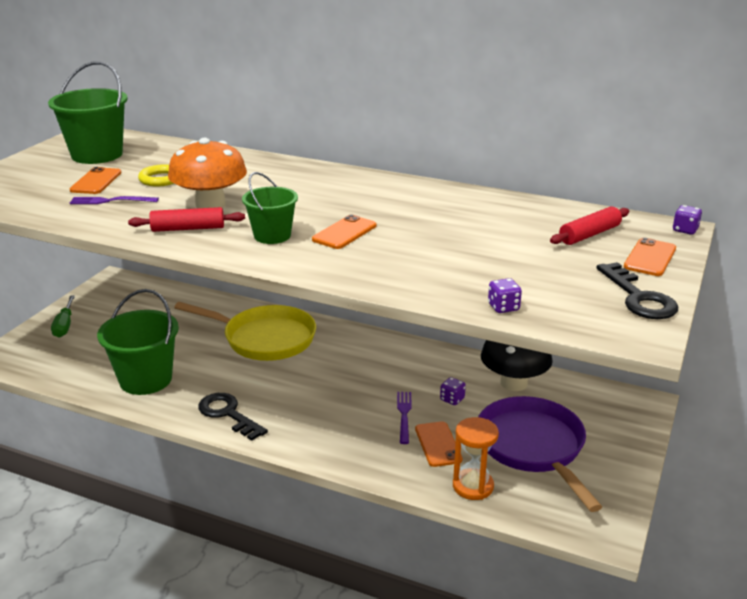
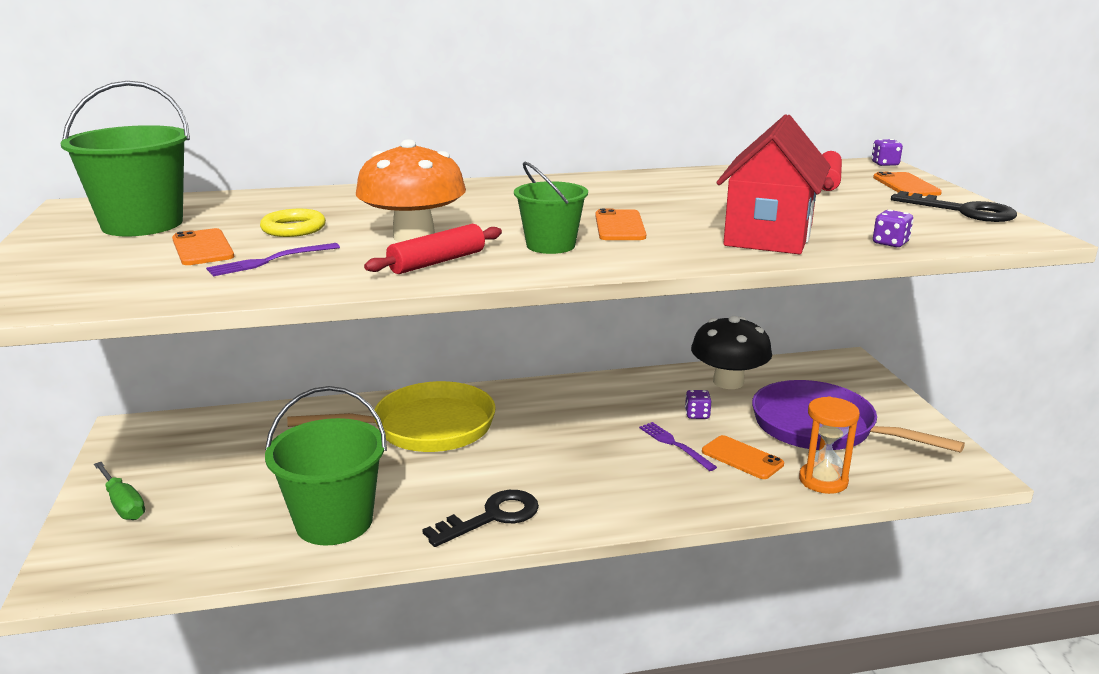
camera: 35 degrees left, 5 degrees down
black key [198,393,268,441] -> black key turned 135 degrees clockwise [422,490,539,547]
none -> red house [716,114,831,254]

